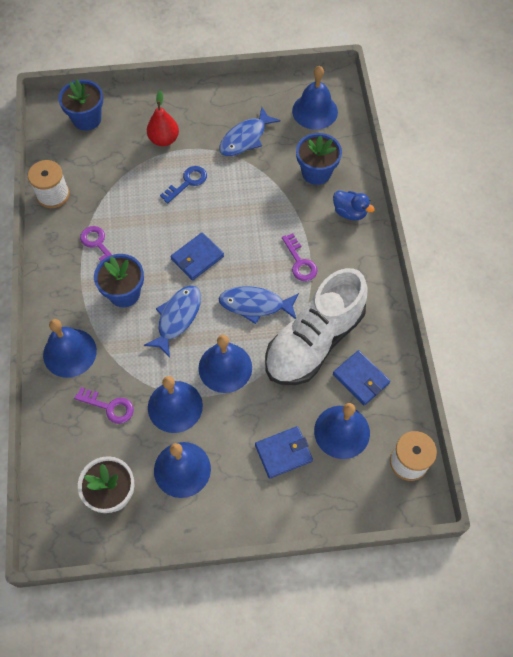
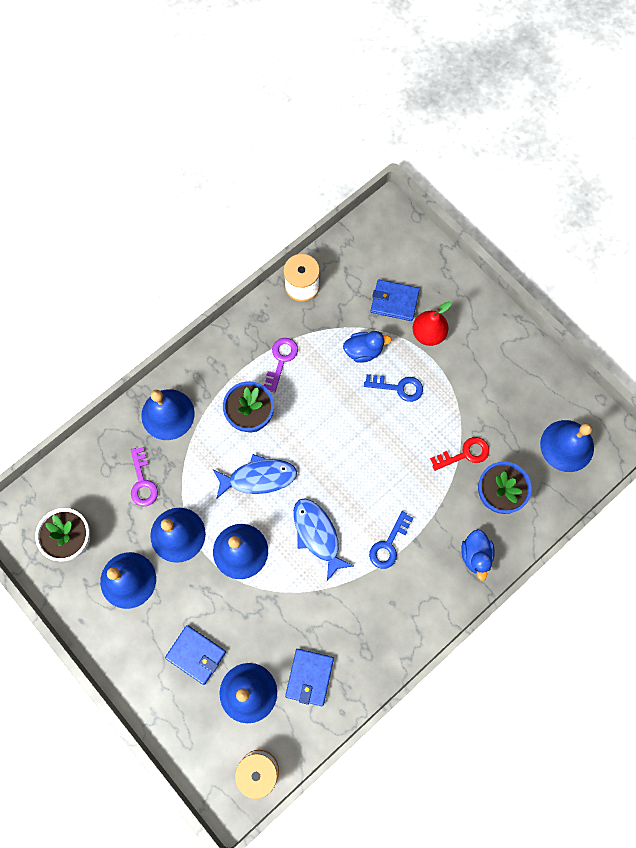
camera: 55 degrees right, 10 degrees up
blue flower pot [58,79,103,131] -> none
blue wallet [170,232,224,280] -> blue wallet moved to [371,279,420,321]
blue fish [219,107,281,156] -> none
white shoe [265,268,368,385] -> none
purple key [282,233,318,281] -> blue key [369,511,413,569]
none -> blue duck [343,331,391,363]
none -> red key [430,437,489,471]

